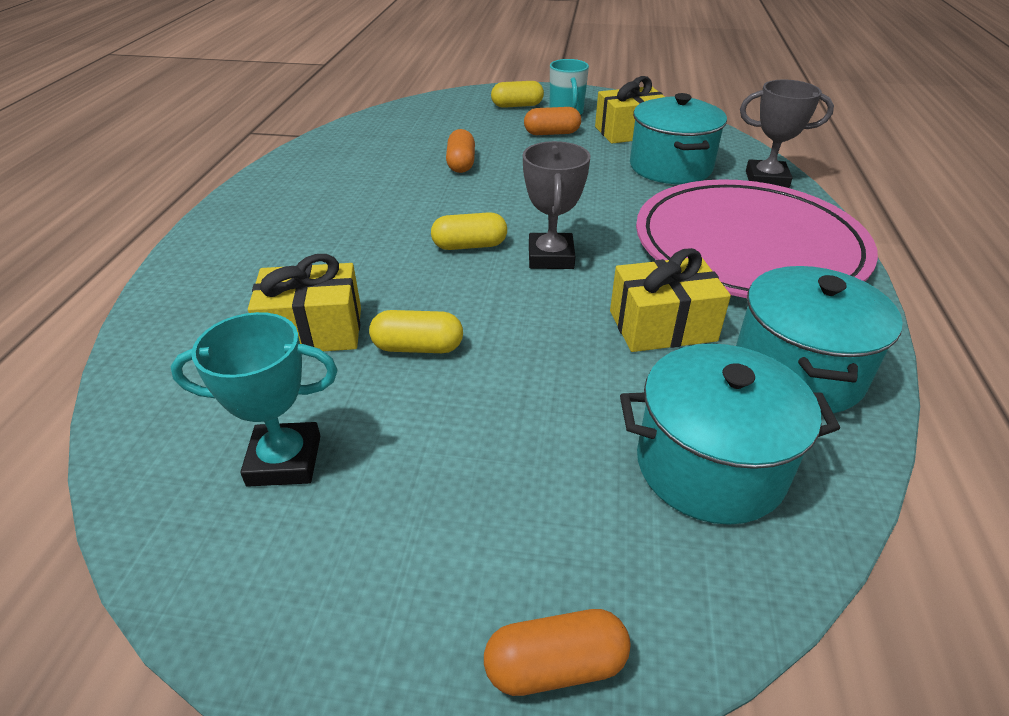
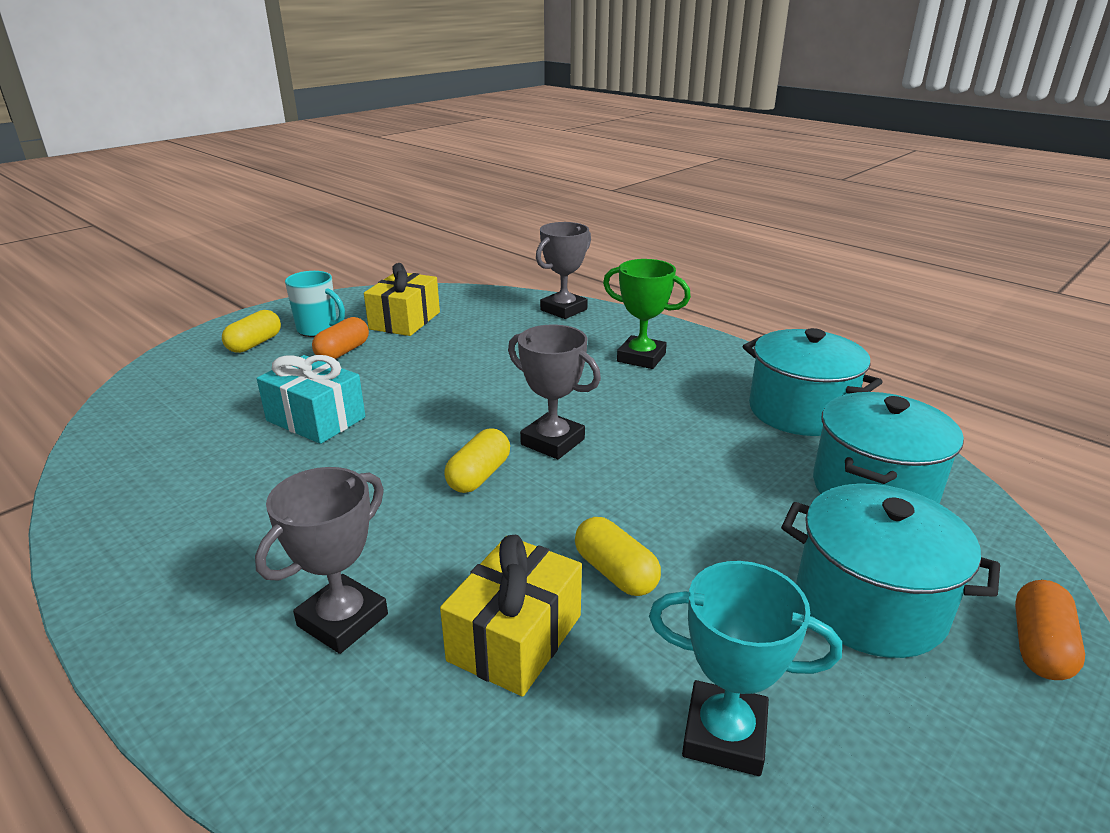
camera: 55 degrees left, 10 degrees down
turquoise trophy [171,312,338,487] -> turquoise trophy turned 75 degrees clockwise [649,561,842,776]
yellow capsule [369,310,463,353] -> yellow capsule turned 75 degrees counterclockwise [575,517,661,596]
orange capsule [446,129,475,173] -> turquoise gift [257,355,365,444]
yellow gift [610,248,731,352] -> none
turquoise pot [630,93,727,184] -> turquoise pot moved to [781,484,1000,658]
pink plate [636,179,878,298] -> green trophy [603,259,691,369]
none -> grey trophy [255,467,388,654]

